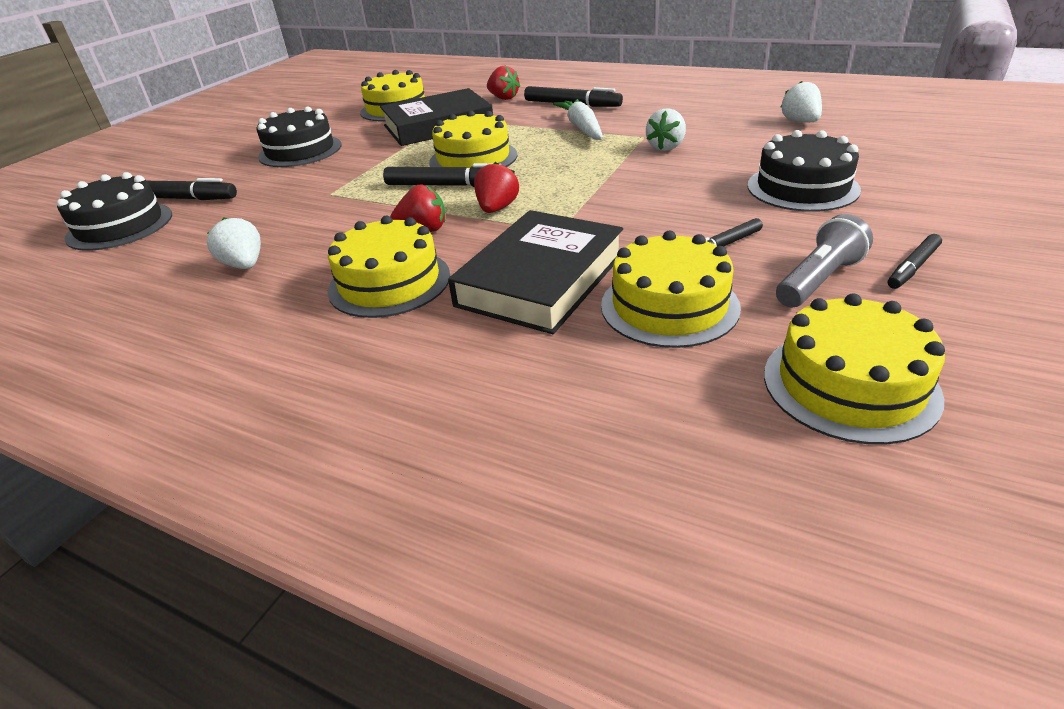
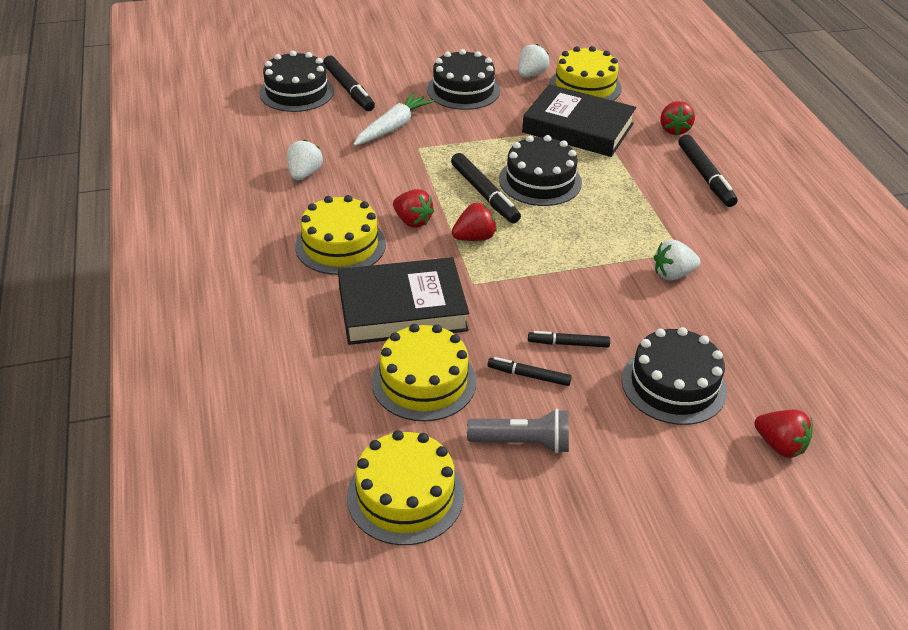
camera: 45 degrees right, 5 degrees up
yellow cake [429,110,517,168] -> black cake [499,135,582,206]
white carrot [553,99,603,140] -> white carrot moved to [353,93,434,146]
white strawberry [780,81,822,122] -> white strawberry moved to [519,44,549,78]
black marker [888,234,942,289] -> black marker moved to [528,331,610,347]
none -> red strawberry [754,410,813,458]

